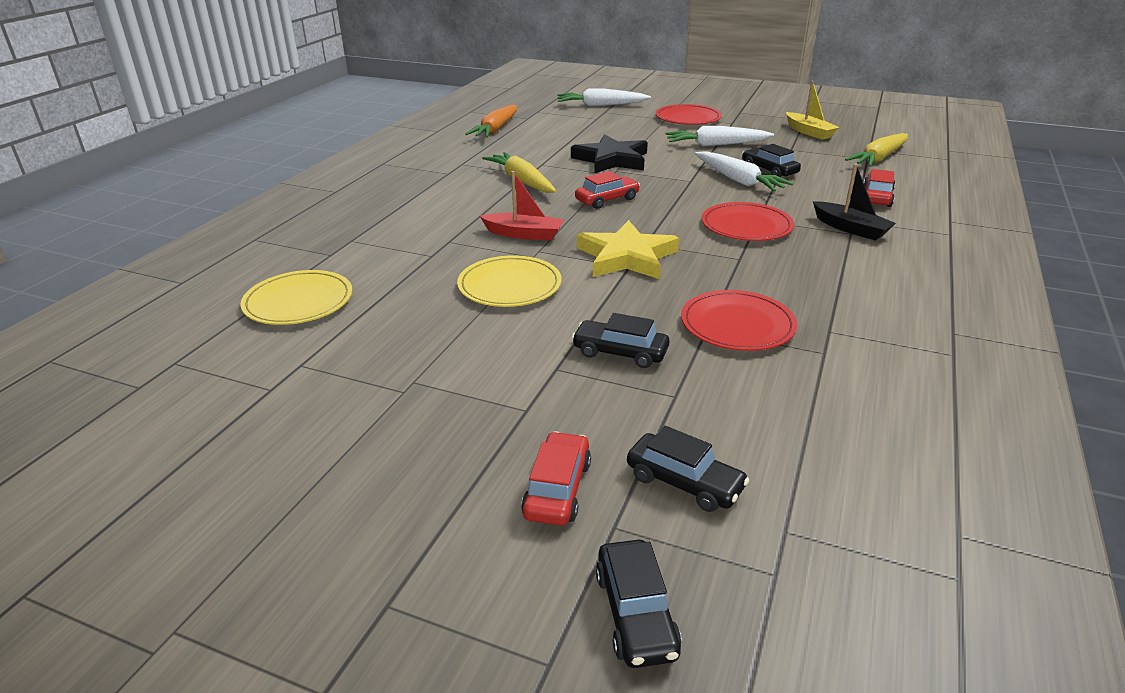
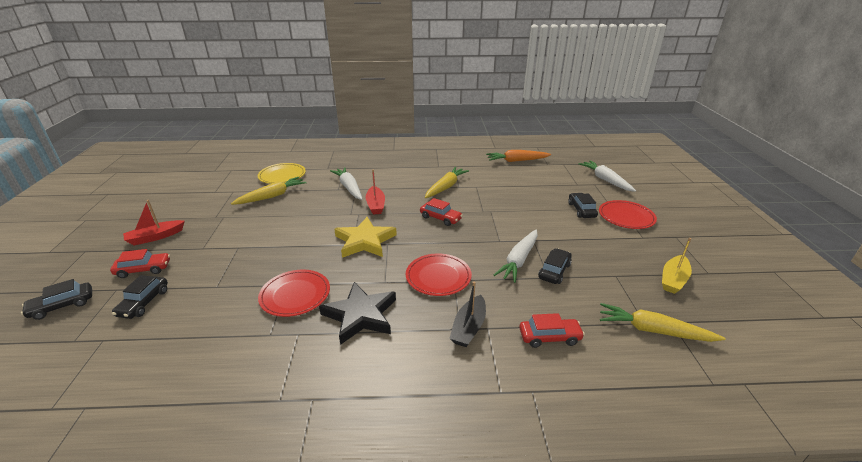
camera: 65 degrees right, 0 degrees up
yellow plate [457,255,562,307] -> none
black star [571,134,648,174] -> black star moved to [319,282,396,345]
black car [572,313,670,368] -> black car moved to [568,193,598,218]
white carrot [666,126,774,147] -> white carrot moved to [330,167,362,200]
none -> red boat [123,200,185,245]
none -> yellow carrot [231,177,307,205]

